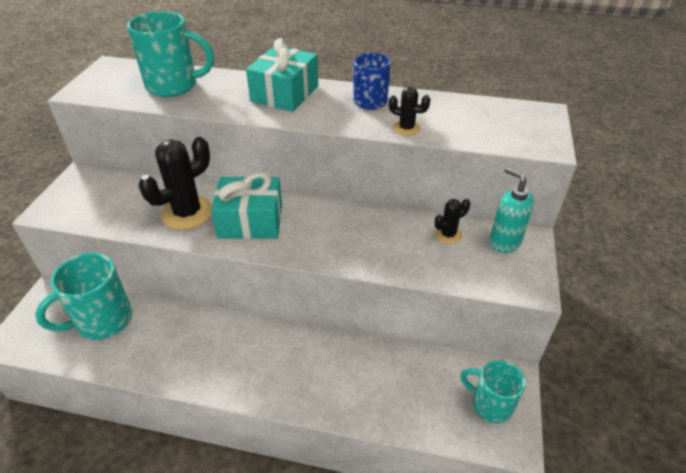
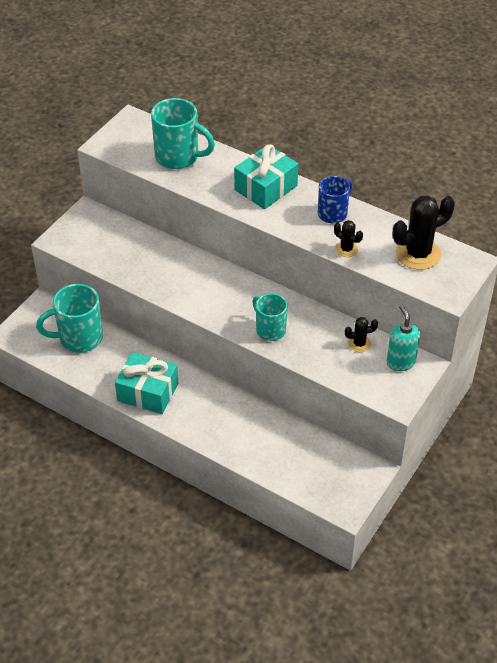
camera: 20 degrees right, 5 degrees up
black cactus [139,137,212,230] -> black cactus moved to [393,195,455,270]
turquoise gift [211,172,282,239] -> turquoise gift moved to [115,352,178,414]
turquoise mug [461,360,526,423] -> turquoise mug moved to [252,293,288,341]

